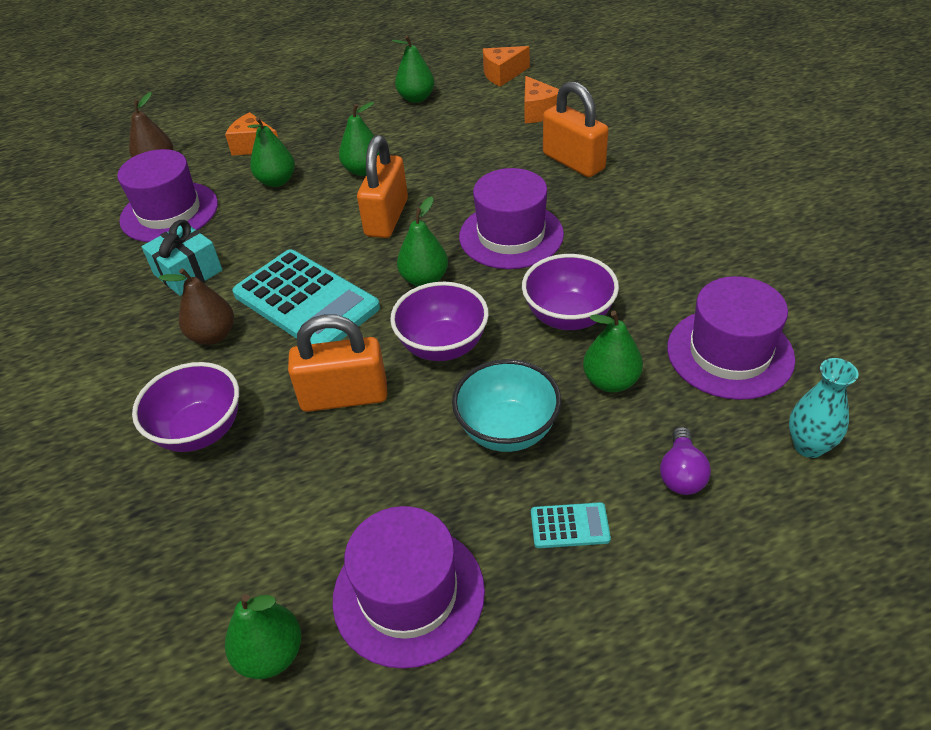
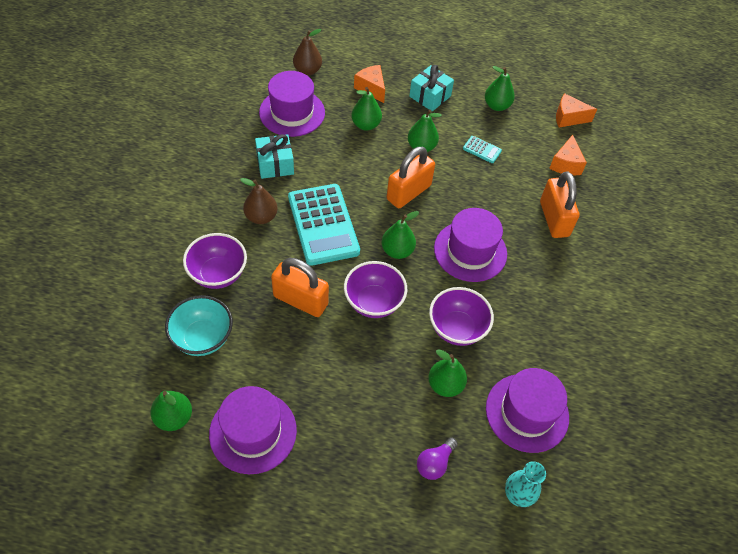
camera: 25 degrees right, 10 degrees up
turquoise bowl [452,359,561,452] -> turquoise bowl moved to [165,295,233,356]
turquoise calculator [531,502,611,548] -> turquoise calculator moved to [463,136,502,163]
none -> turquoise gift [409,65,454,111]

